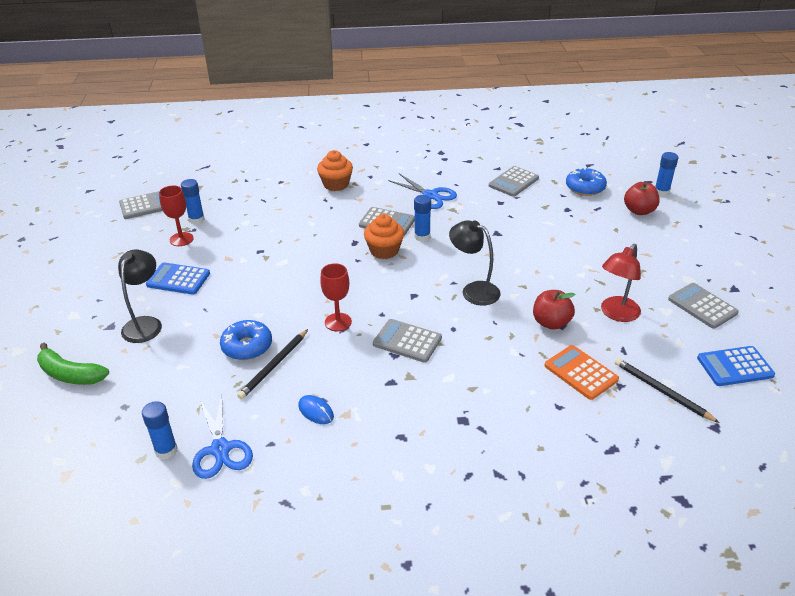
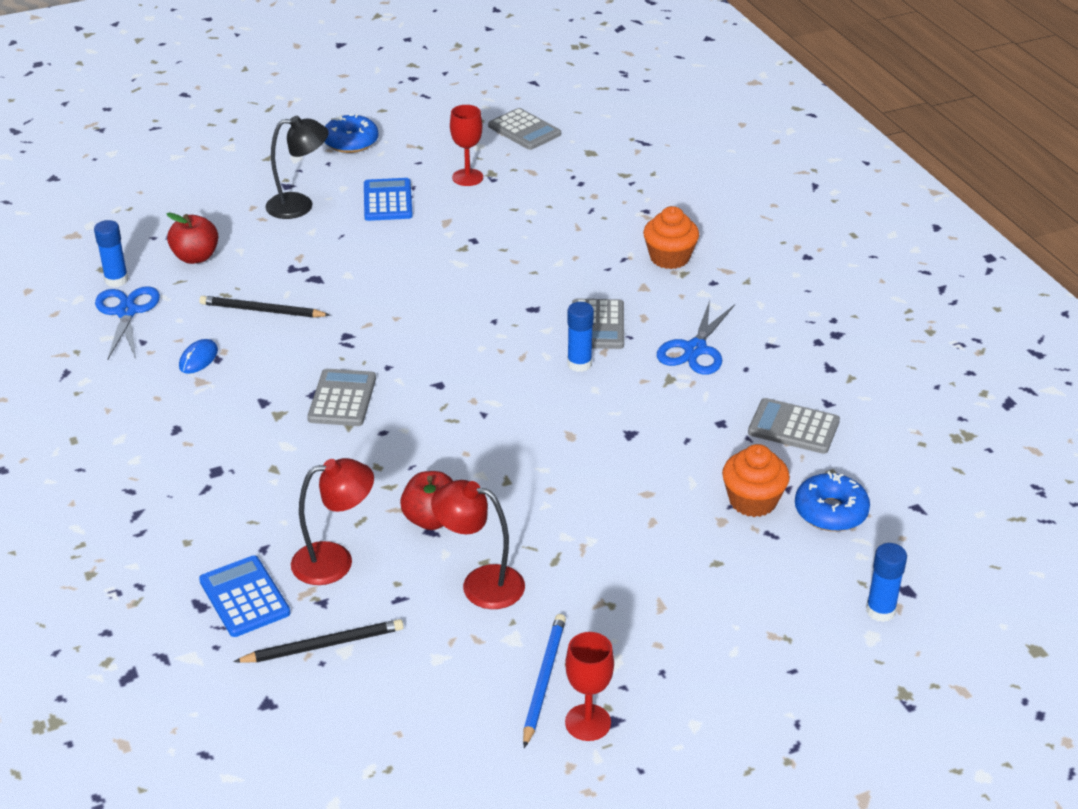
camera: 70 degrees right, 0 degrees up
green banana [37,343,109,385] -> none
blue glue stick [181,179,205,224] -> none
blue scissors [192,393,253,479] -> blue scissors turned 120 degrees clockwise [95,286,160,360]
blue donut [220,320,272,360] -> blue donut moved to [325,114,378,153]
red goblet [320,263,352,331] -> red goblet moved to [565,632,614,741]
orange cupcake [364,214,404,259] -> orange cupcake moved to [722,444,790,517]
black lamp [449,220,501,306] -> none
orange calculator [545,345,619,400] -> red lamp [291,458,374,585]
black pencil [615,358,719,423] -> black pencil turned 45 degrees clockwise [233,619,404,663]
red apple [624,182,660,215] -> red apple moved to [166,212,218,264]
grey calculator [668,283,739,329] -> blue pencil [523,614,566,748]
blue calculator [697,346,775,386] -> blue calculator moved to [199,555,290,637]

